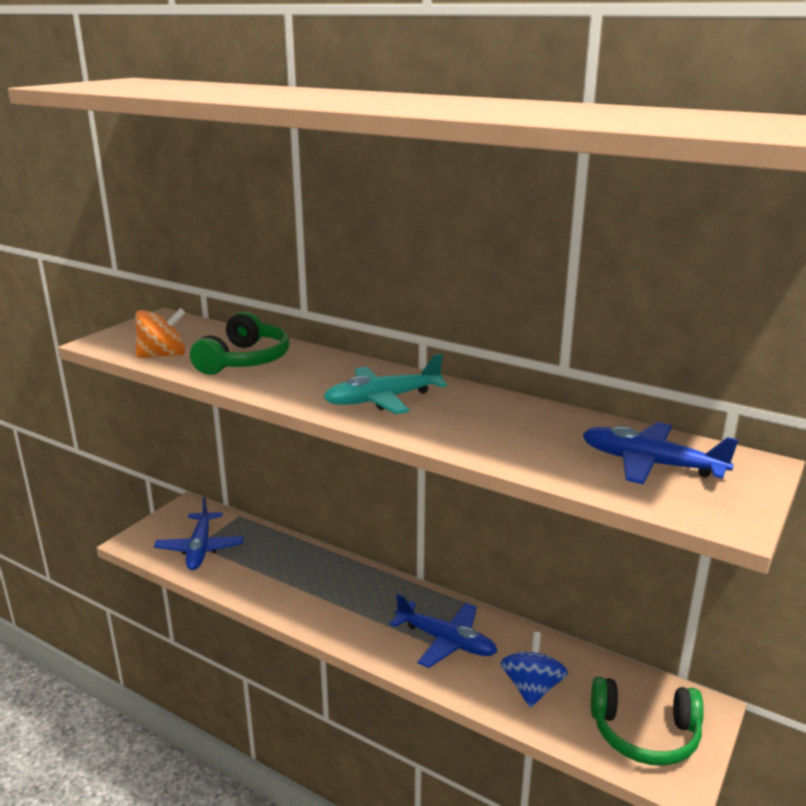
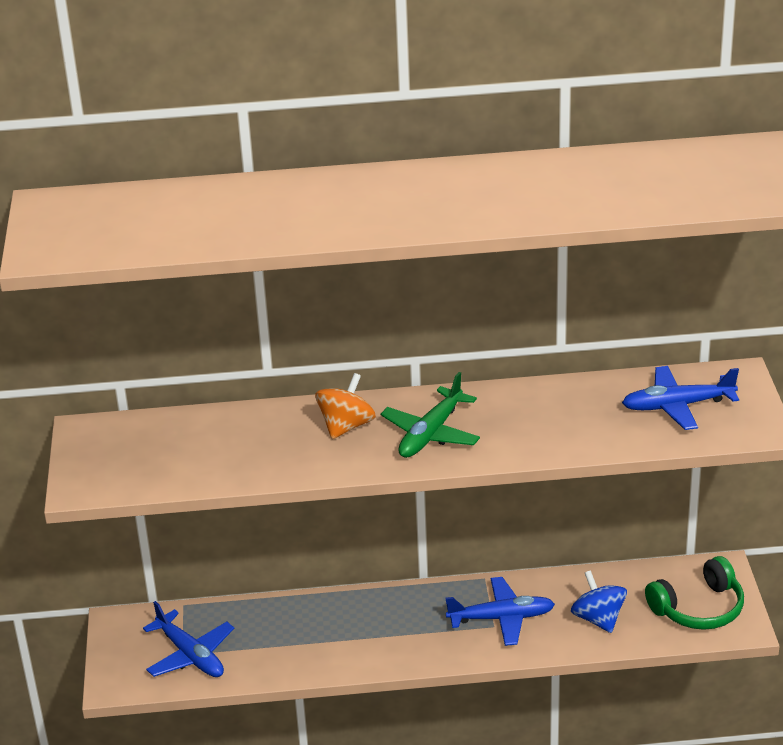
camera: 35 degrees left, 10 degrees up
orange spinning top [135,308,186,358] -> orange spinning top moved to [315,373,376,439]
green headphones [190,311,289,375] -> none
turquoise plane [324,354,447,414] -> green plane [381,372,480,458]

